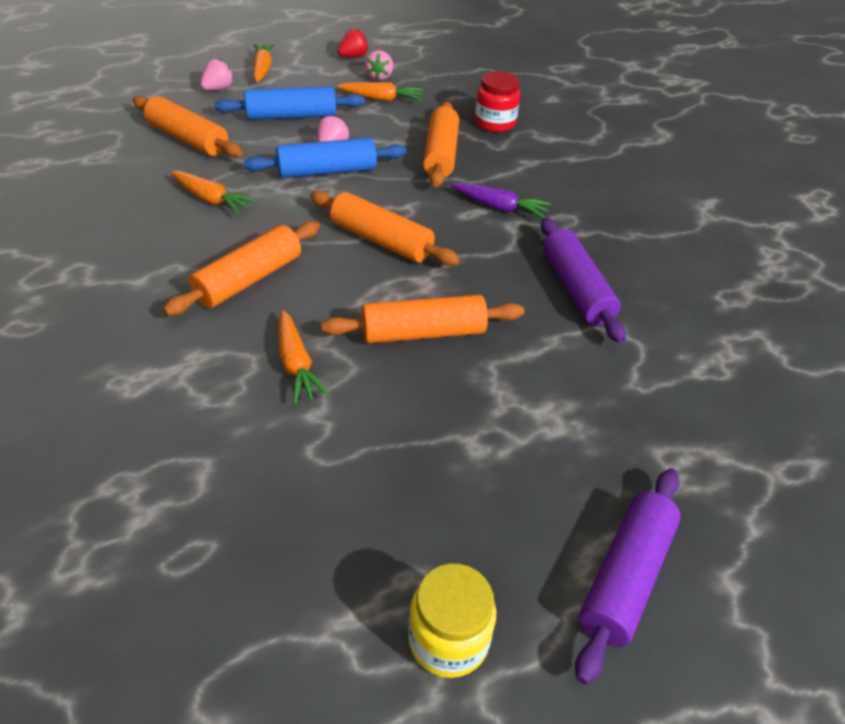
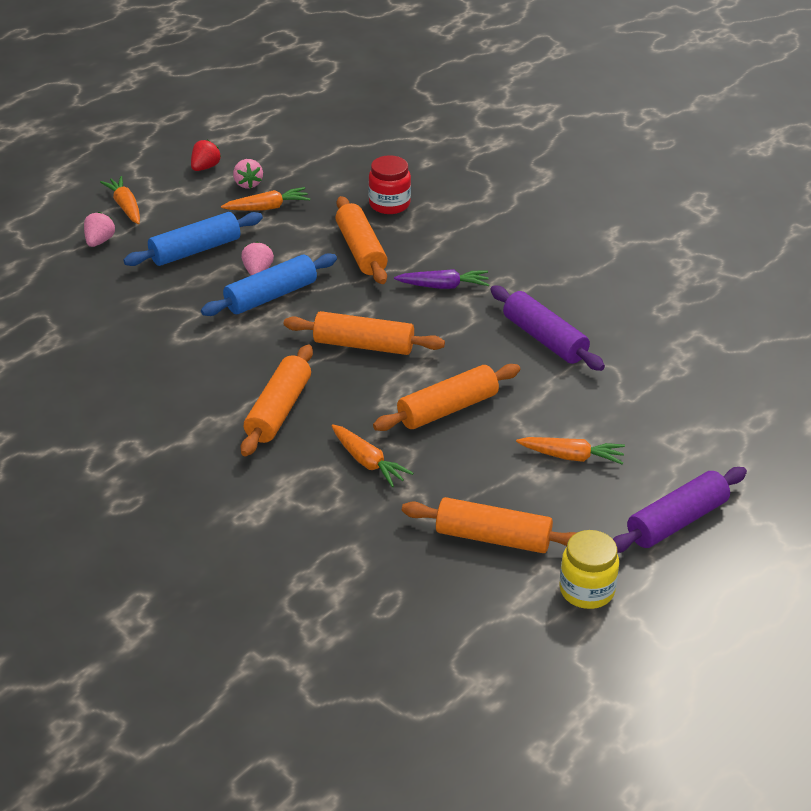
camera: 20 degrees left, 5 degrees down
orange rolling pin [133,96,243,157] -> orange rolling pin moved to [402,497,577,553]
orange carrot [171,171,257,214] -> orange carrot moved to [516,437,625,465]
purple rolling pin [575,469,681,684] -> purple rolling pin turned 45 degrees clockwise [613,467,747,553]

